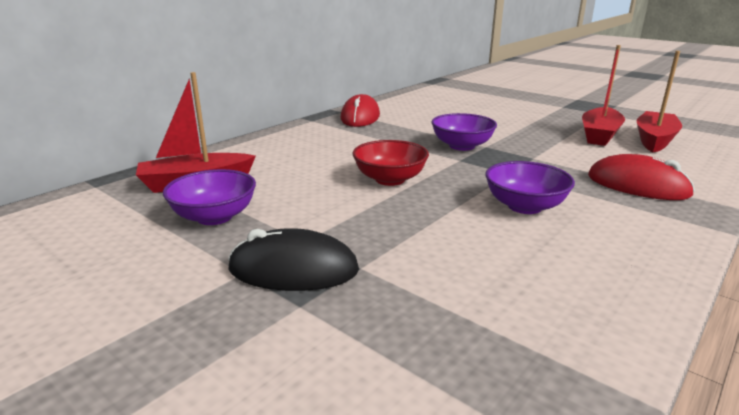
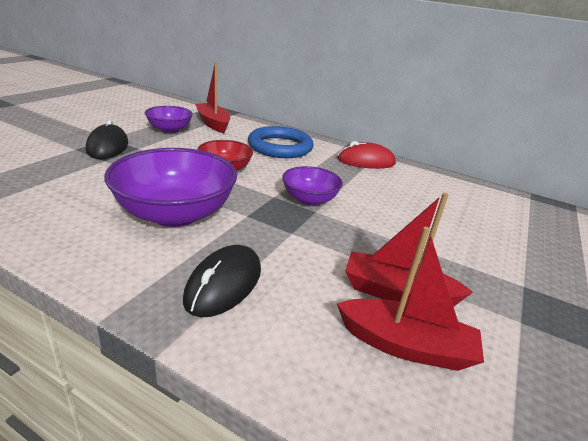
camera: 75 degrees right, 5 degrees up
purple bowl [486,161,575,214] -> purple bowl [104,148,237,227], size x1.78
red mouse [588,154,695,200] -> black mouse [183,245,261,317]
none -> blue ring [248,126,313,158]

